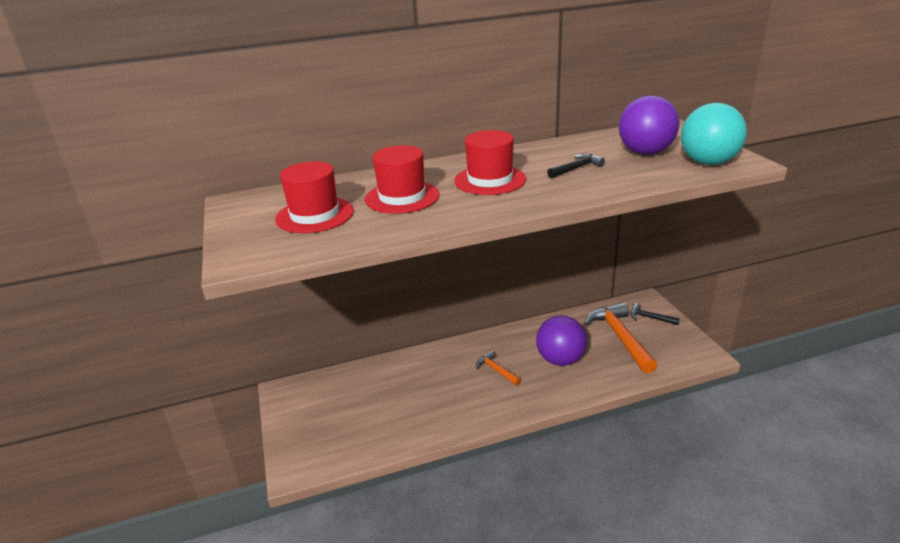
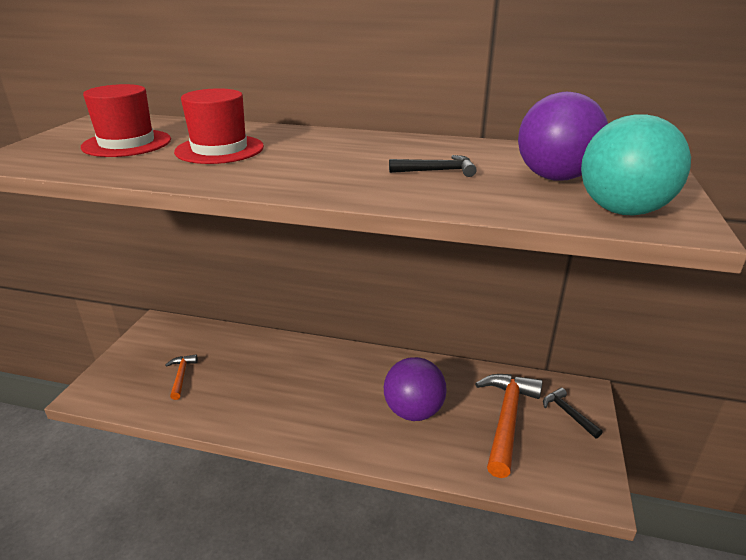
camera: 30 degrees right, 0 degrees up
red hat [454,130,526,195] -> none
orange hammer [476,351,521,385] -> orange hammer moved to [165,355,198,400]

